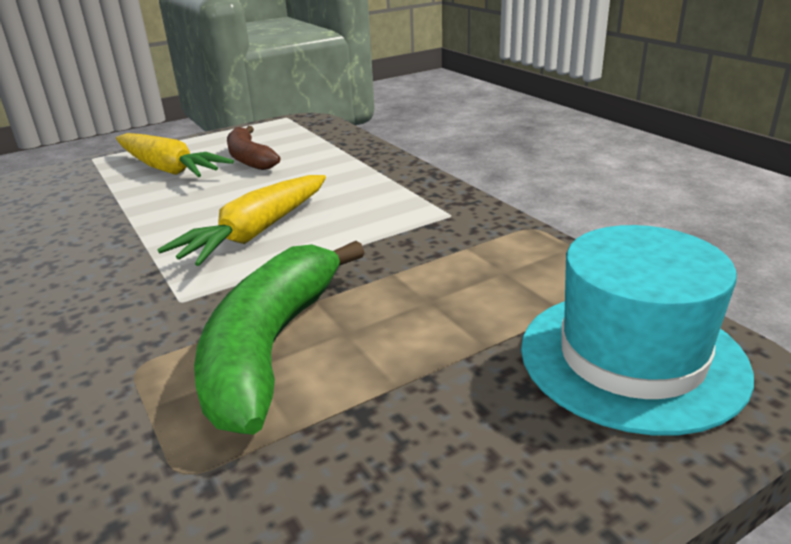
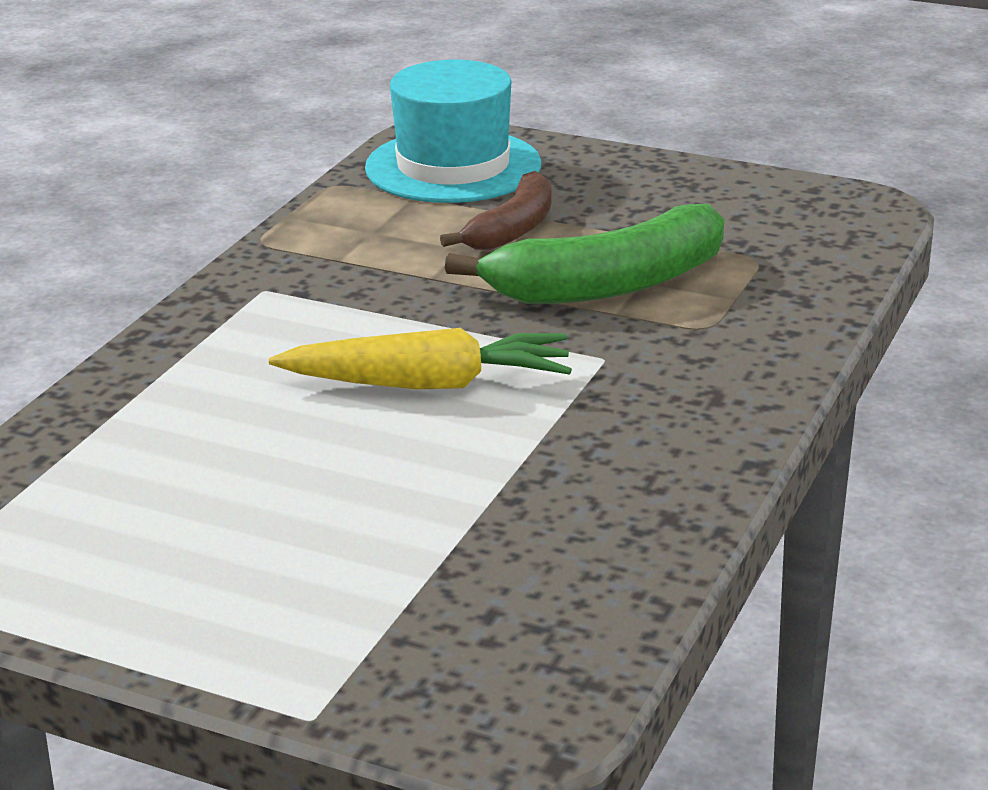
camera: 125 degrees left, 0 degrees up
yellow carrot [116,133,234,177] -> none
brown banana [227,126,280,170] -> brown banana moved to [440,171,552,250]

